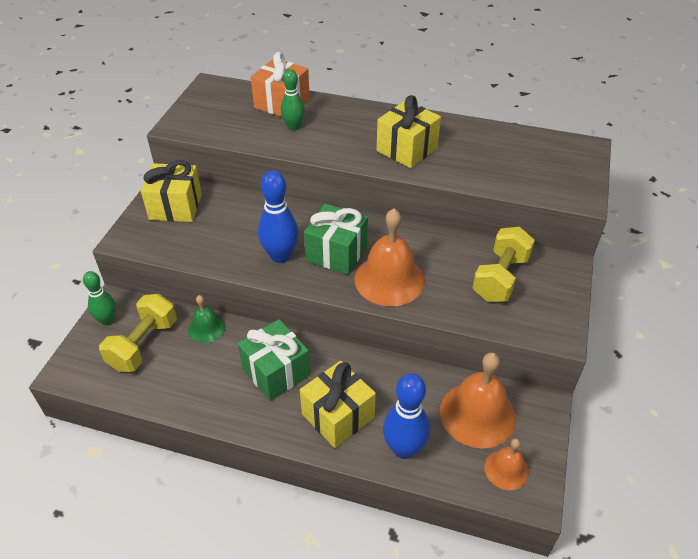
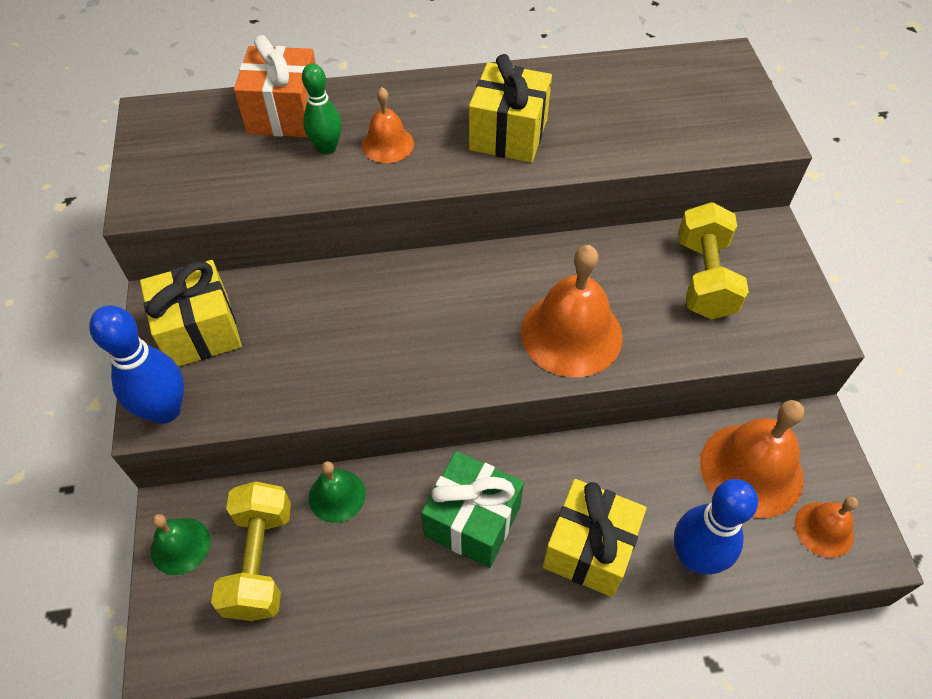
camera: 25 degrees left, 10 degrees up
green bowling pin [83,271,116,326] -> green bell [151,514,211,575]
blue bowling pin [258,170,299,263] -> blue bowling pin moved to [89,306,184,424]
green gift [304,204,368,275] -> none
none -> orange bell [362,87,414,163]

